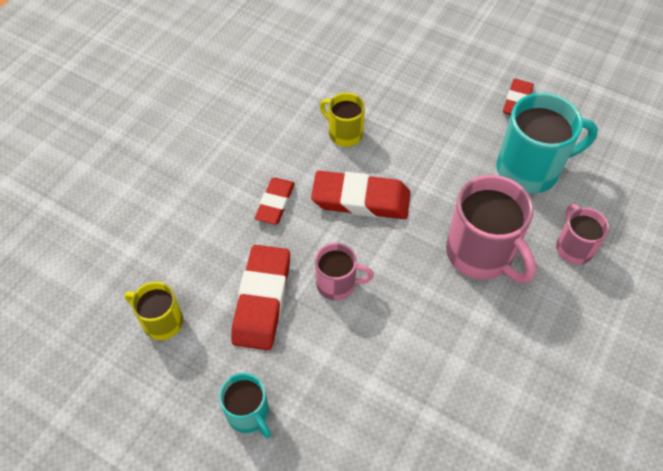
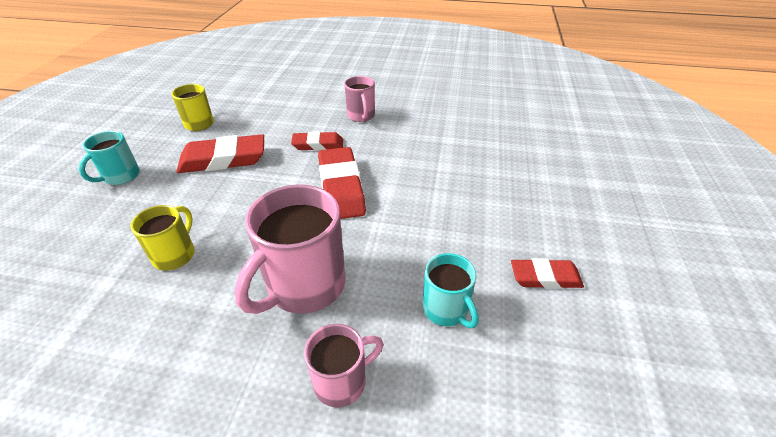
camera: 70 degrees right, 15 degrees down
pink mug [315,243,374,300] -> pink mug moved to [344,76,375,122]
yellow mug [320,93,365,147] -> yellow mug moved to [131,205,195,271]
turquoise mug [497,92,598,194] -> turquoise mug [423,253,479,328], size x0.56

